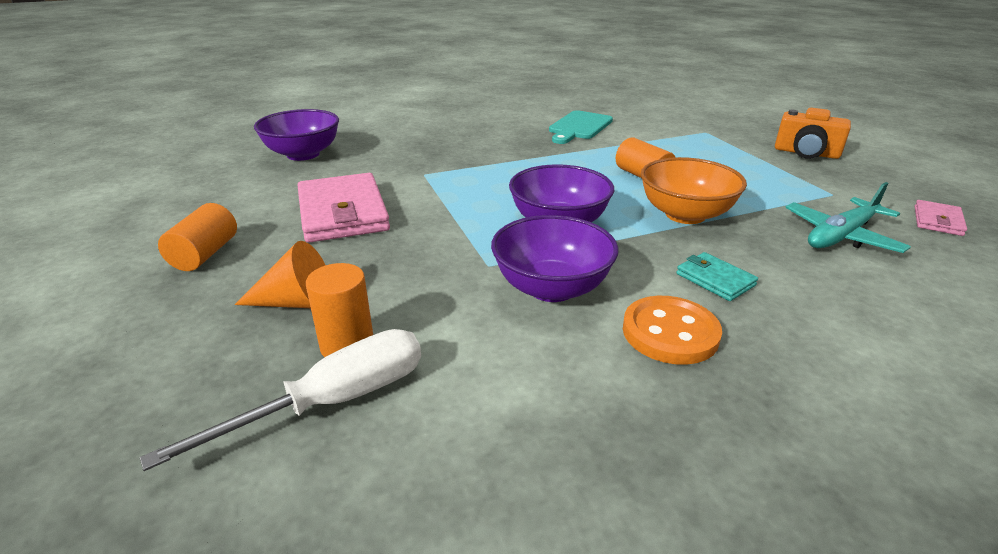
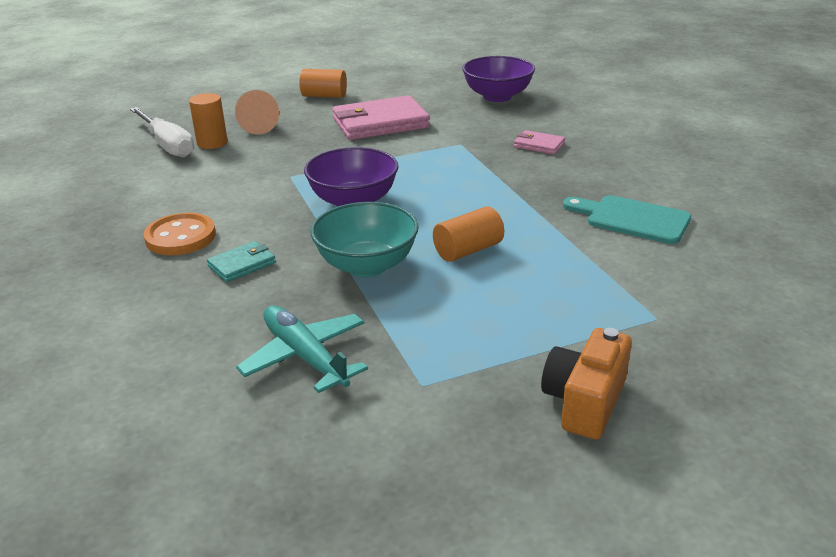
camera: 90 degrees right, 0 degrees up
purple bowl [491,215,619,302] -> none
orange bowl [641,157,747,224] -> turquoise bowl [310,202,419,277]
pink wallet [914,200,967,236] -> pink wallet moved to [514,130,565,155]

